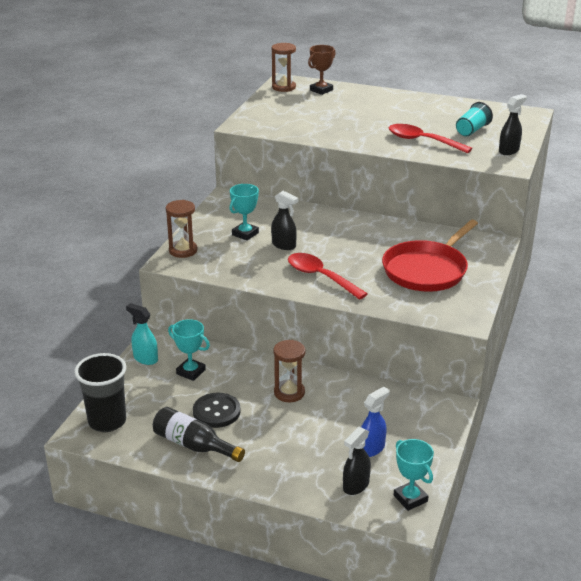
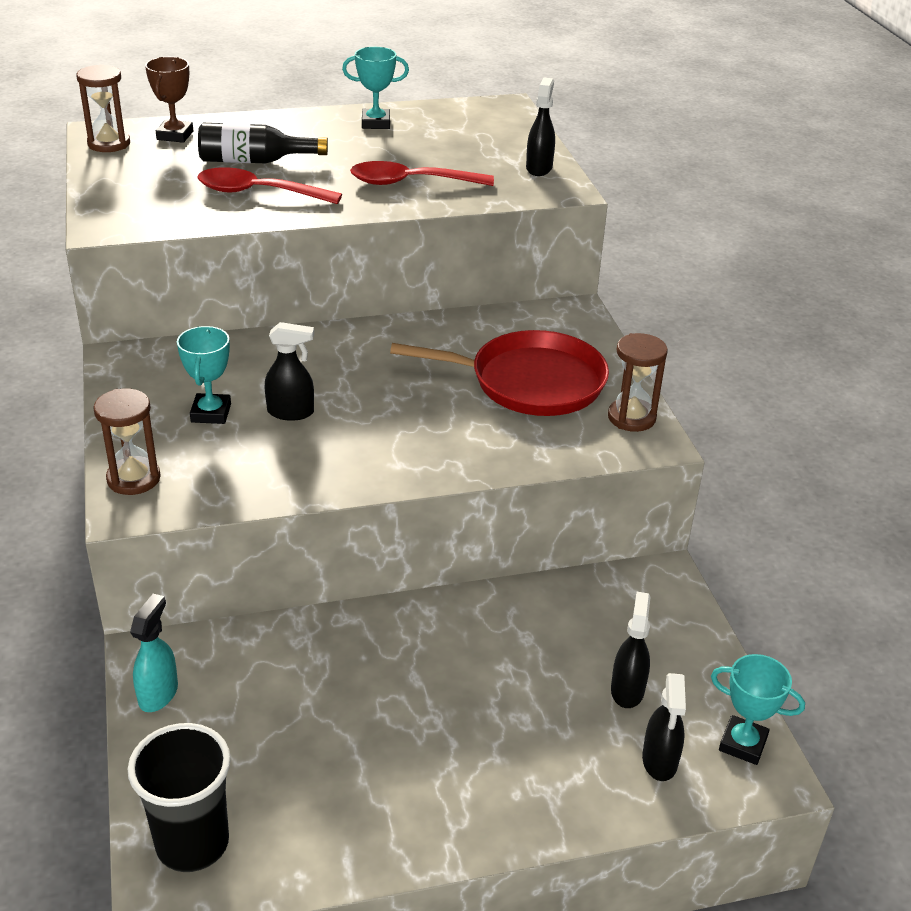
camera: 35 degrees left, 5 degrees up
turquoise spray bottle [126,303,158,365] -> turquoise spray bottle turned 105 degrees clockwise [130,594,178,712]
black bottle [153,407,245,462] -> black bottle moved to [198,123,328,163]
turquoise trophy [168,319,210,381] -> turquoise trophy moved to [342,47,409,129]
black button [193,392,241,428] -> none
brown hourglass [273,340,305,402] -> brown hourglass moved to [608,333,668,432]
red spoon [288,253,368,300] -> red spoon moved to [197,167,342,204]
blue spray bottle [361,387,390,457] -> black spray bottle [611,592,651,708]
red pan [382,220,478,292] -> red pan turned 90 degrees counterclockwise [390,330,609,416]
turquoise cup [456,102,493,136] -> none

